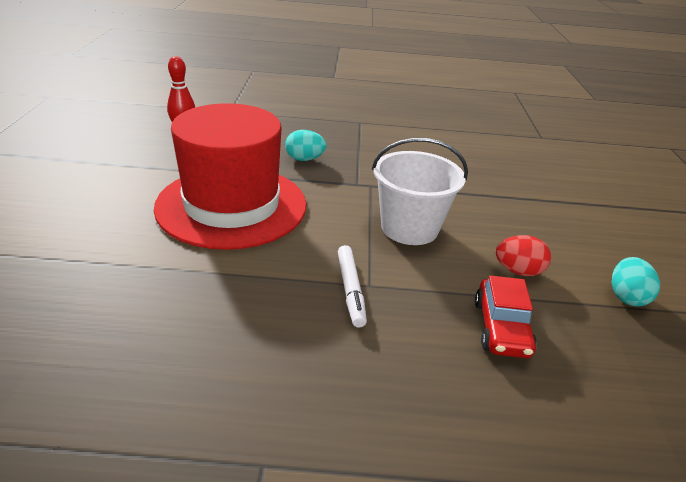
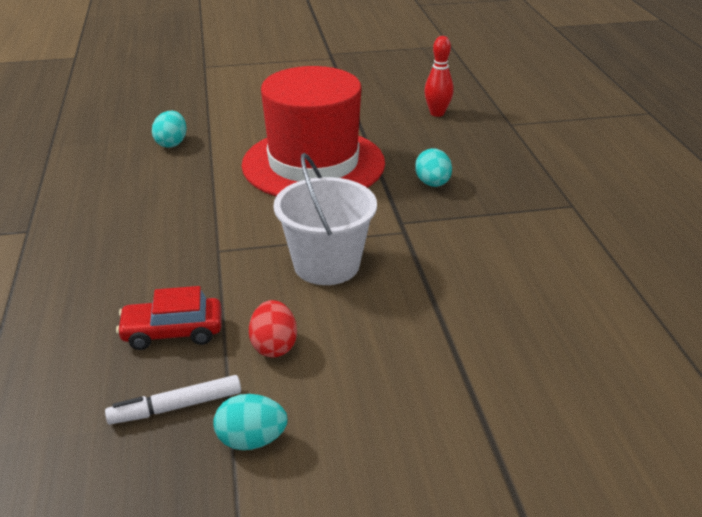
camera: 80 degrees right, 0 degrees up
white marker [338,245,367,328] -> white marker moved to [105,375,241,424]
none -> turquoise egg [152,111,187,148]

